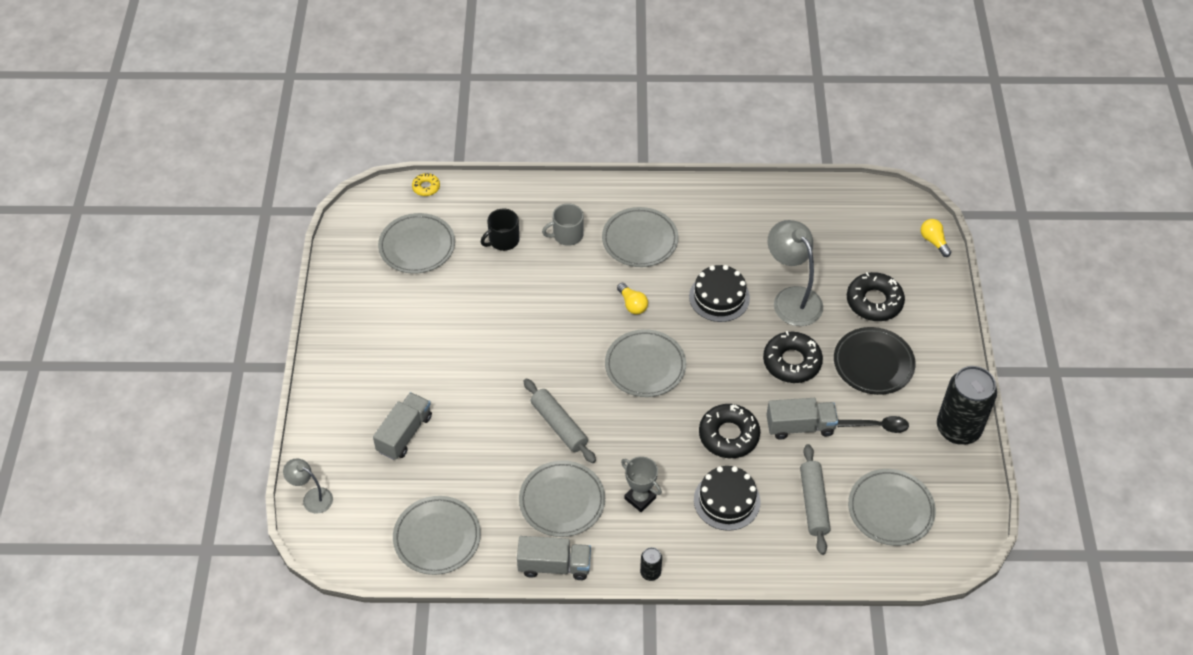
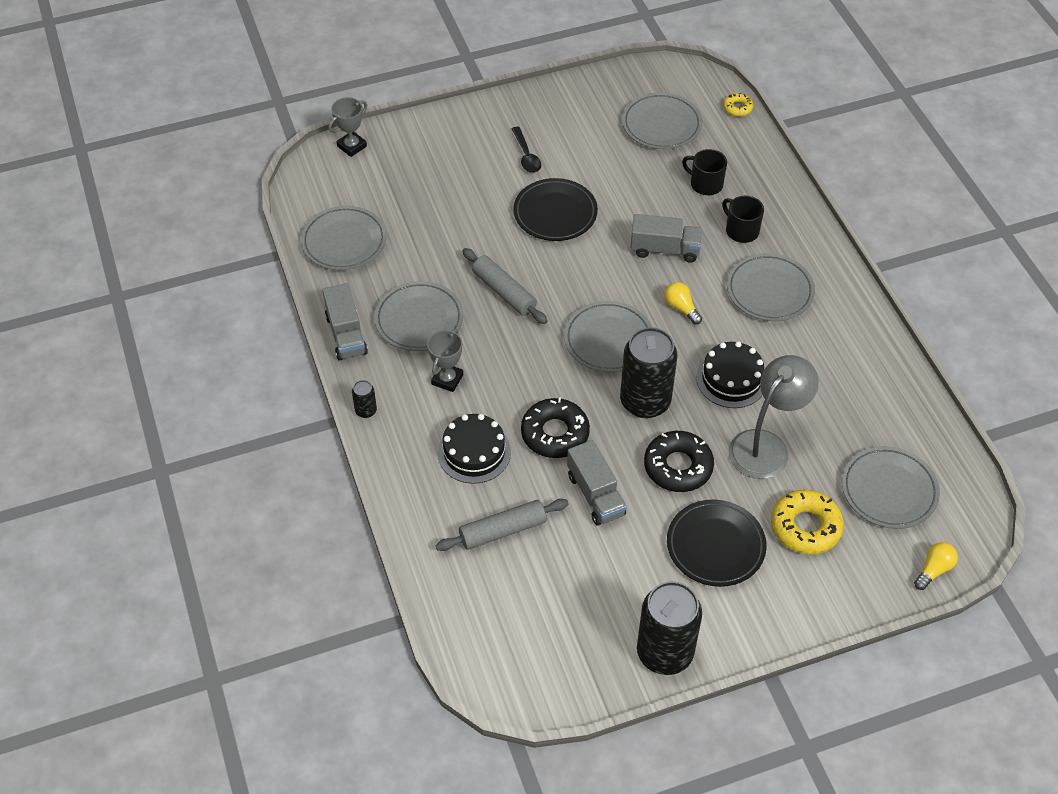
camera: 70 degrees right, 0 degrees up
grey lamp [283,458,333,514] -> grey trophy [328,97,367,157]
grey truck [373,392,432,460] -> grey truck moved to [631,214,703,263]
grey rolling pin [523,378,596,463] -> grey rolling pin turned 75 degrees counterclockwise [462,248,548,324]
grey mug [542,204,584,246] -> black mug [722,196,764,243]
yellow light bulb [617,283,648,314] -> yellow light bulb turned 105 degrees clockwise [664,282,702,325]
black spoon [837,416,909,433] -> black spoon moved to [512,127,541,173]
black donut [847,272,905,321] -> yellow donut [771,489,844,554]
grey plate [848,469,936,546] -> grey plate moved to [842,446,940,529]
none -> black plate [513,178,598,241]
none -> black can [620,327,677,418]

